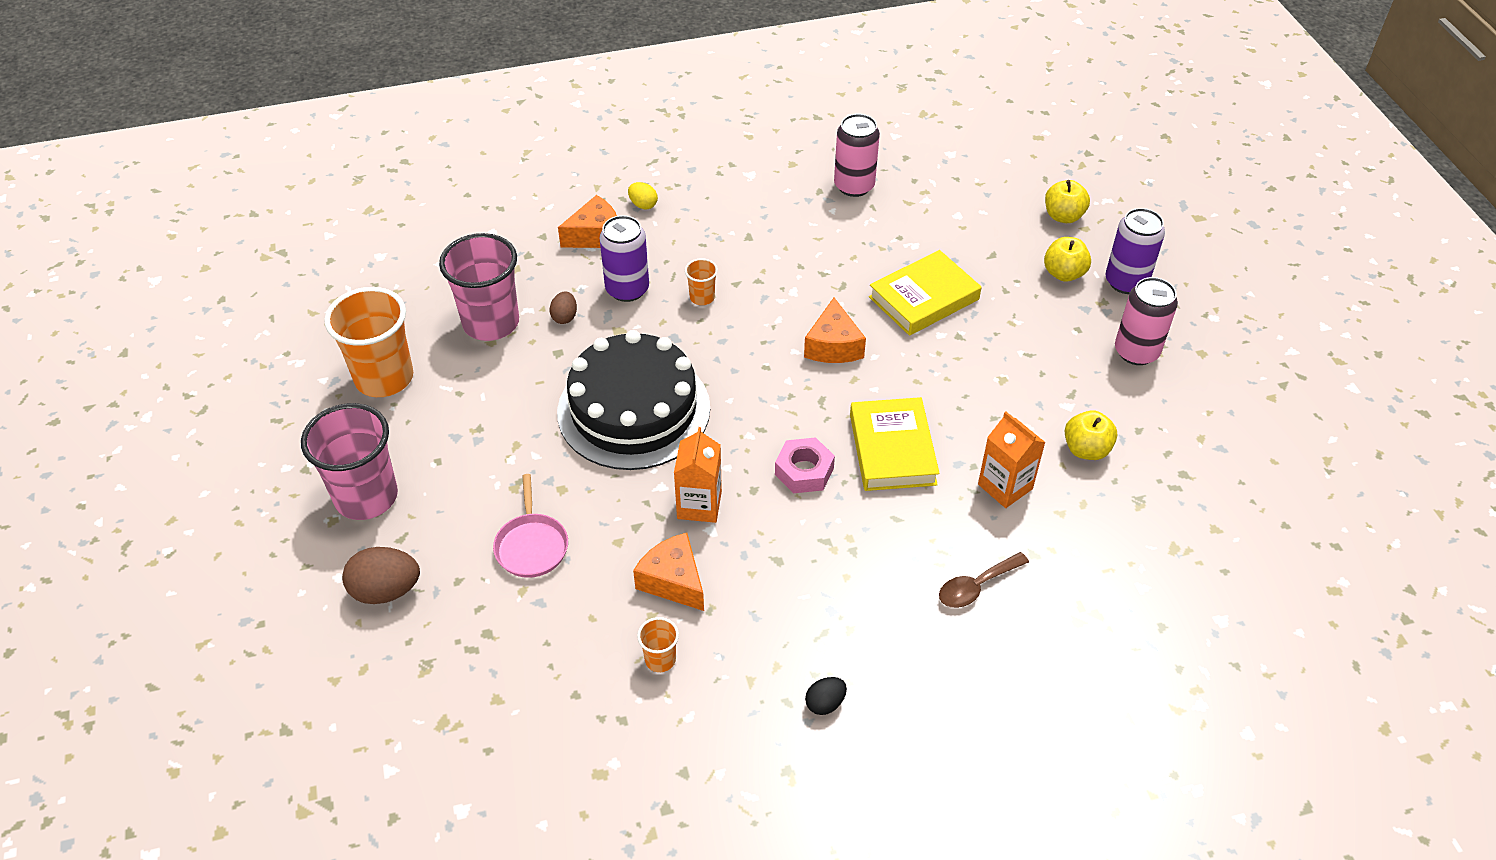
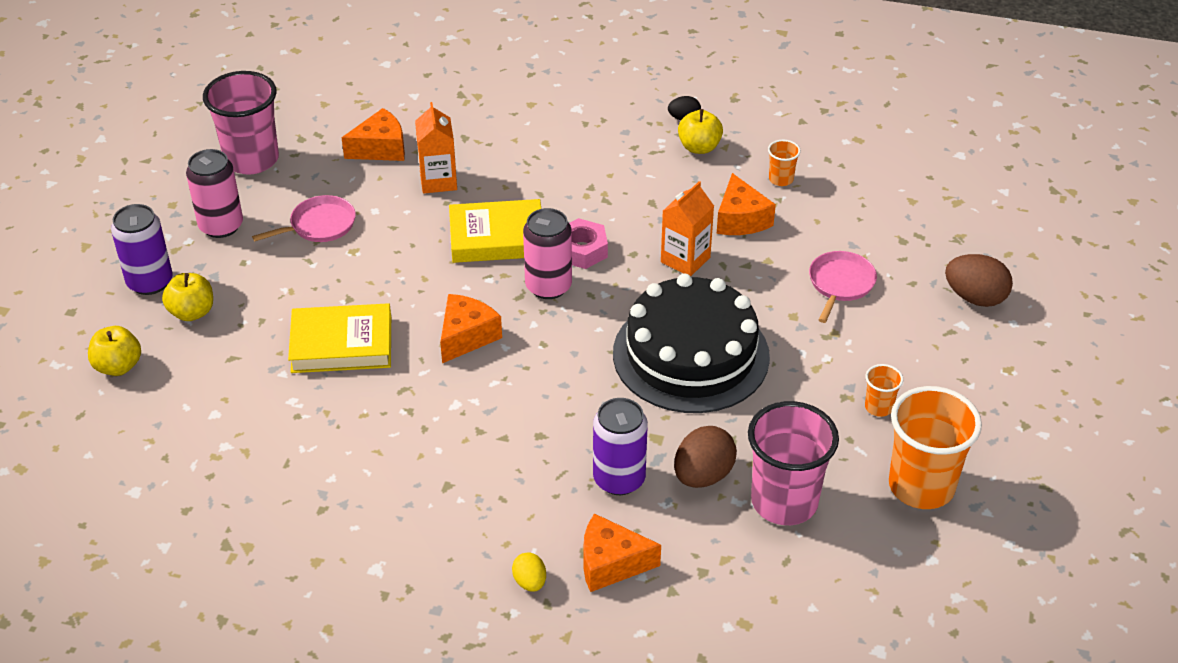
camera: 150 degrees left, 5 degrees down
pink cup [301,403,398,520] -> pink cup moved to [203,71,279,174]
brown egg [549,291,577,324] -> brown egg [674,426,737,488], size x1.78
orange cup [685,258,718,305] -> orange cup moved to [865,364,903,417]
pink can [834,114,880,197] -> pink can moved to [523,208,572,299]
yellow book [850,397,940,491] -> yellow book turned 60 degrees clockwise [449,199,541,263]
brown spoon [939,552,1029,608] -> none
yellow apple [1065,410,1117,460] -> yellow apple moved to [678,109,723,154]
none -> pink pan [252,195,356,242]
none -> orange cheese [341,108,405,161]

